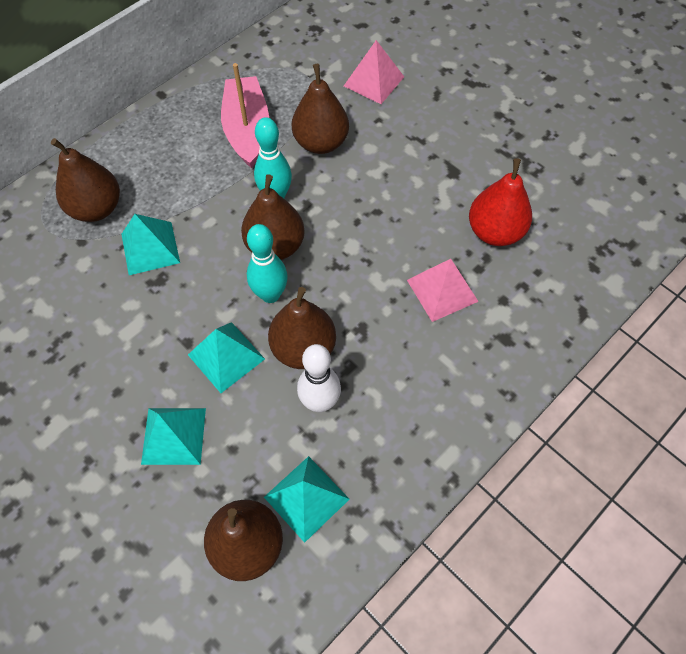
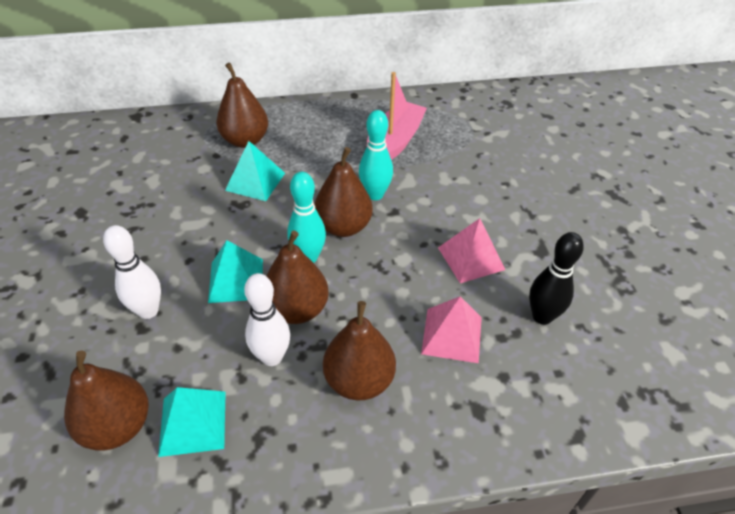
camera: 35 degrees right, 15 degrees down
turquoise pyramid [141,408,206,465] -> white bowling pin [103,225,161,319]
brown pear [292,64,349,154] -> brown pear moved to [323,301,396,400]
pink pyramid [344,40,404,104] -> pink pyramid moved to [438,218,505,283]
red pear [469,158,532,246] -> black bowling pin [529,232,584,325]

